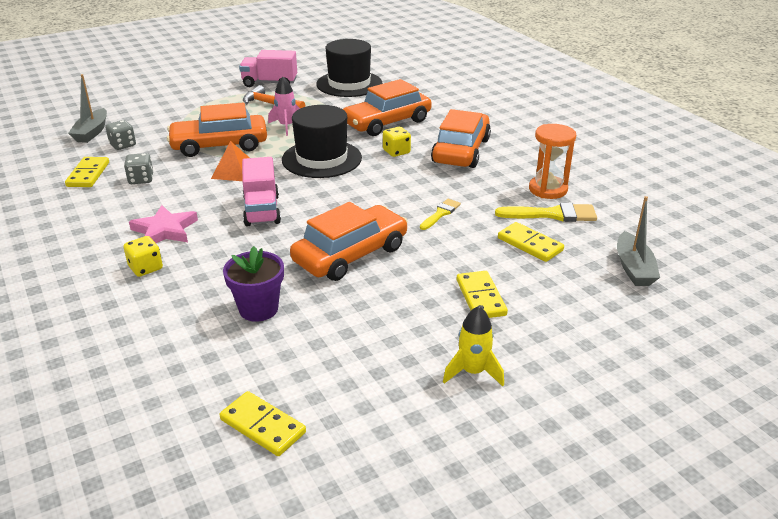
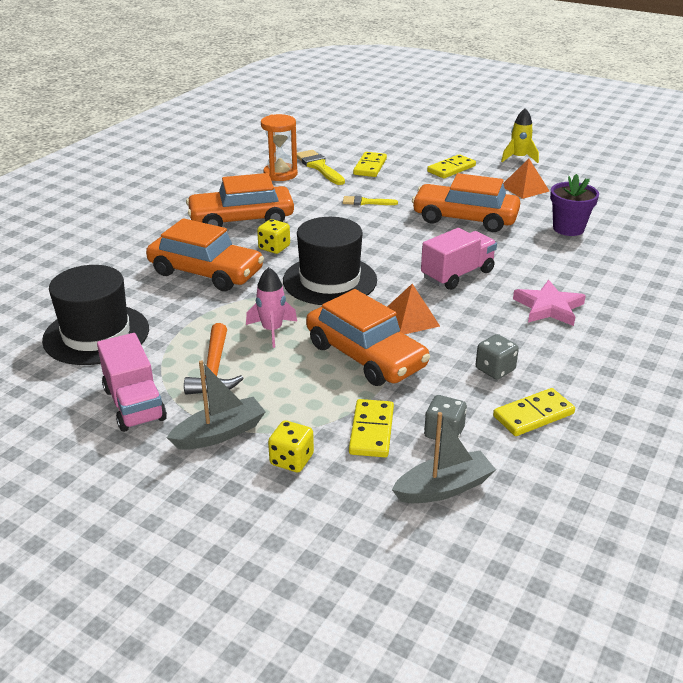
camera: 120 degrees left, 0 degrees up
yellow dice [124,236,163,277] -> yellow dice moved to [268,420,314,472]
yellow domino [220,391,306,456] -> yellow domino moved to [349,399,394,457]
grey boat [617,196,660,286] -> grey boat moved to [167,360,266,450]
none -> orange pyramid [503,159,549,199]

